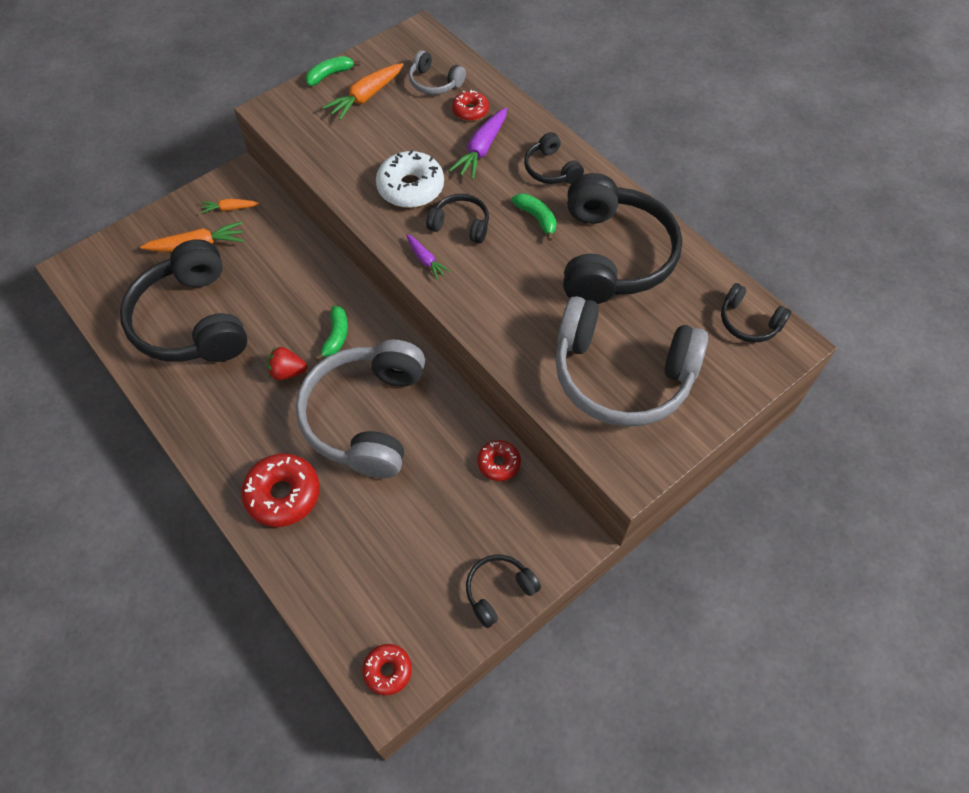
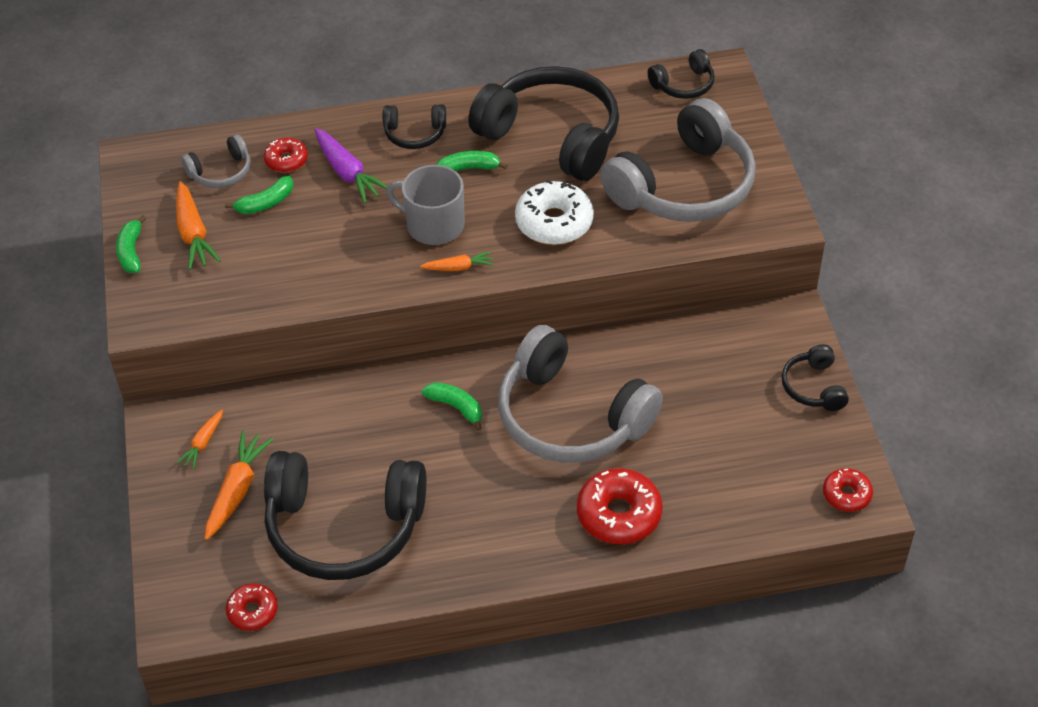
camera: 60 degrees left, 10 degrees down
red strawberry [267,347,307,380] -> none
white donut [376,150,444,208] -> white donut moved to [515,180,594,245]
purple carrot [406,234,451,280] -> orange carrot [420,251,494,271]
black headphones [426,194,489,244] -> grey mug [386,165,465,245]
red donut [477,440,521,481] -> red donut moved to [226,583,278,631]
none -> green banana [225,176,293,214]

